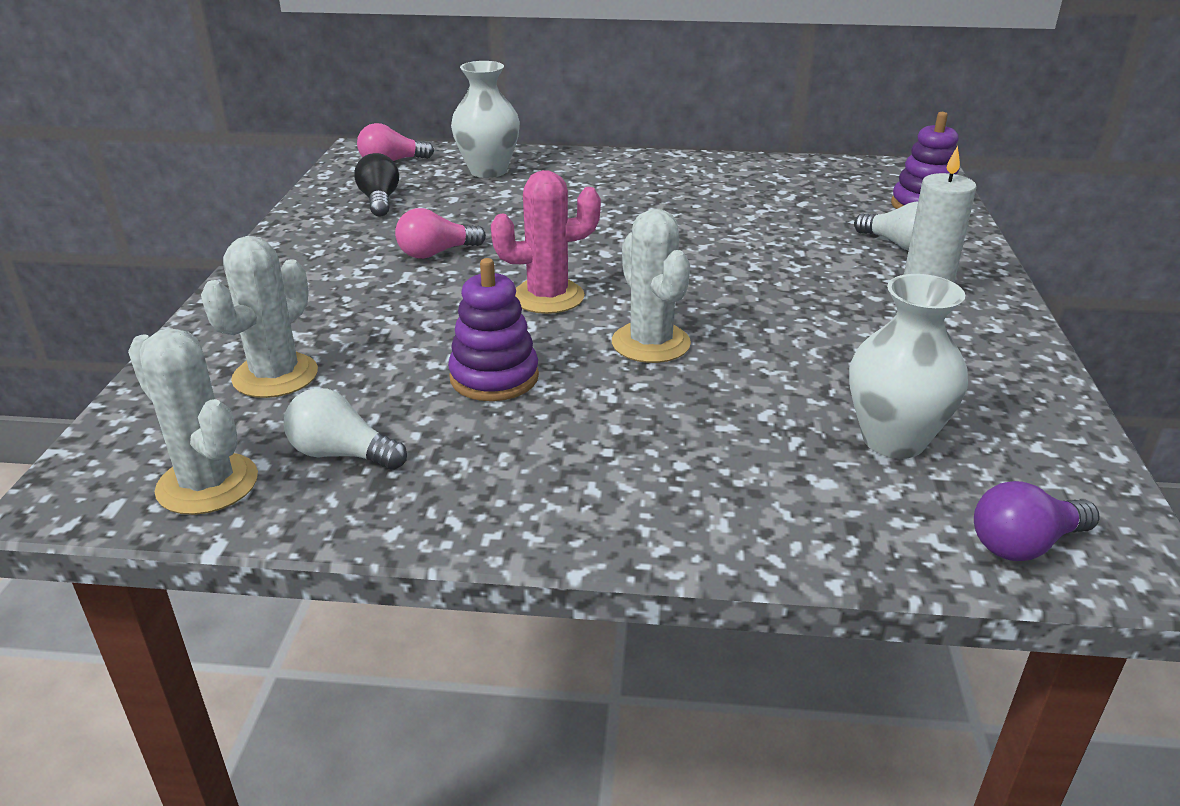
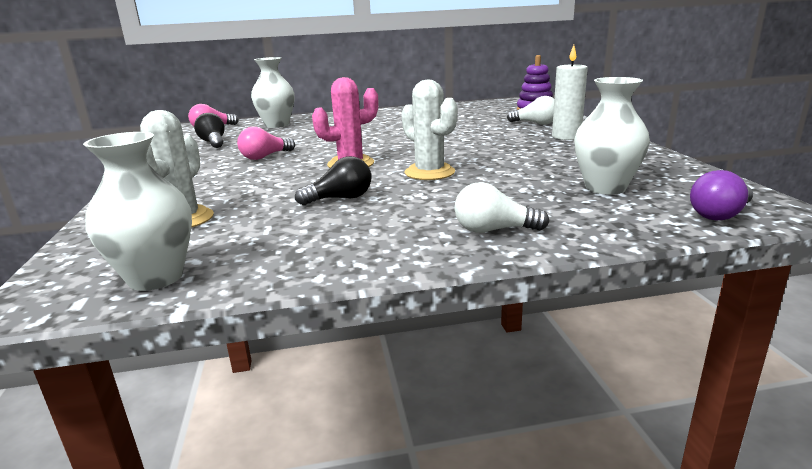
camera: 15 degrees left, 10 degrees down
white cactus [128,328,258,515] -> white vase [83,132,192,291]
white light bulb [284,388,407,470] -> white light bulb moved to [454,182,549,233]
purple stacking toy [448,258,539,401] -> black light bulb [295,156,371,205]

